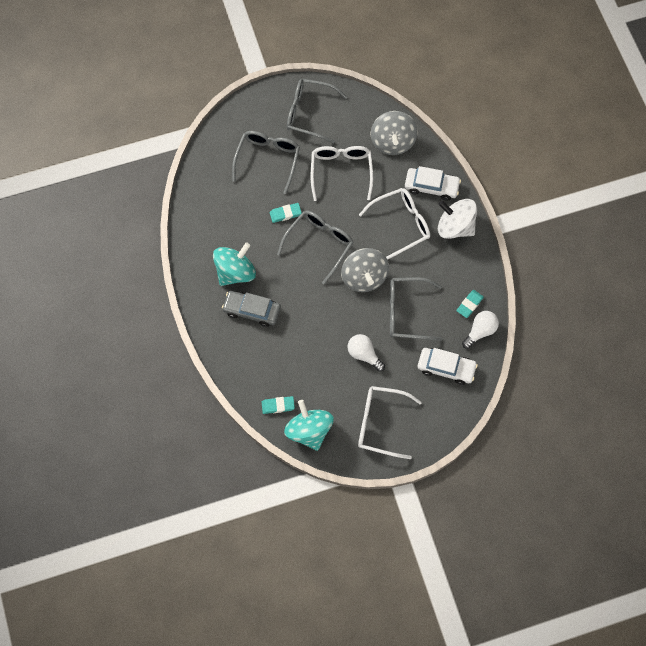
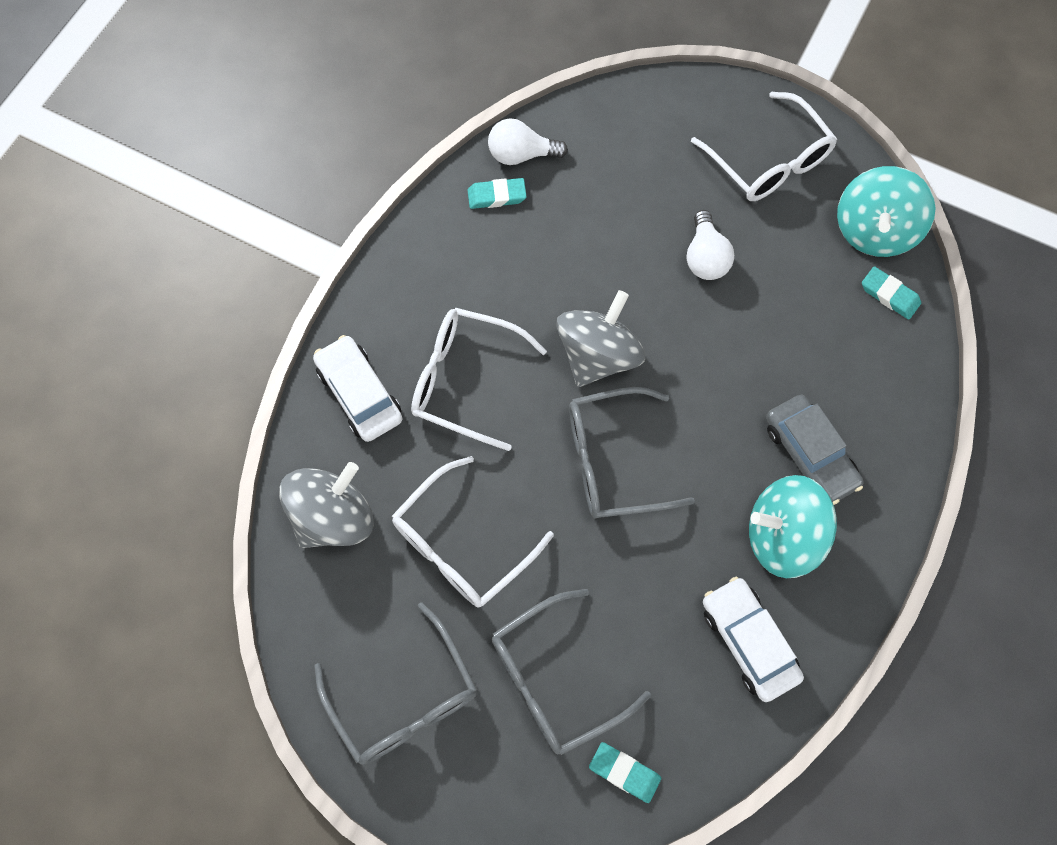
camera: 135 degrees left, 0 degrees up
turquoise eraser [270,203,302,223] -> turquoise eraser moved to [589,742,661,803]
grey glasses [390,277,442,341] -> none
white car [418,348,478,385] -> white car moved to [703,577,804,702]
white spinning top [438,199,477,239] -> none

